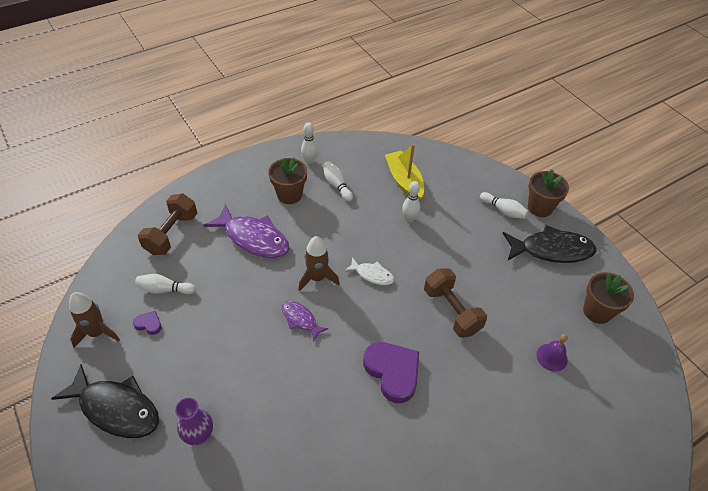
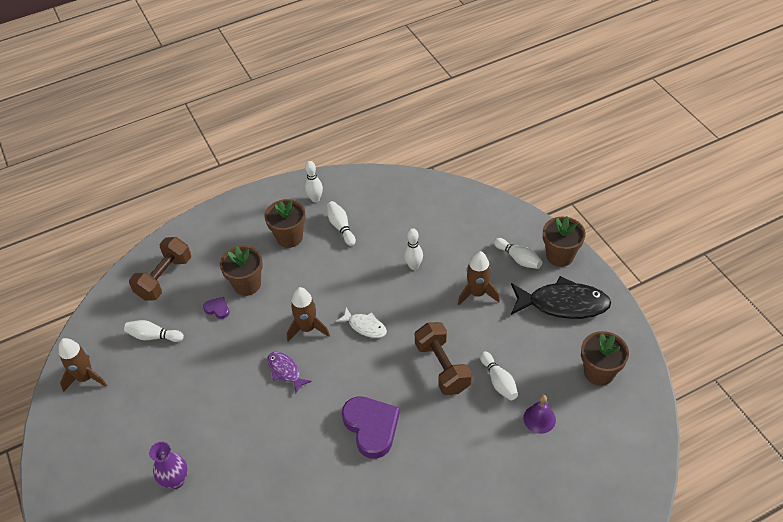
camera: 10 degrees right, 0 degrees up
black fish [51,365,159,438] -> none
purple heart [133,311,162,335] -> purple heart moved to [203,297,229,319]
purple fish [203,204,289,258] -> brown flower pot [220,246,263,296]
yellow boat [385,144,424,200] -> none
none -> brown rocket [458,251,500,305]
none -> white bowling pin [480,351,518,400]

